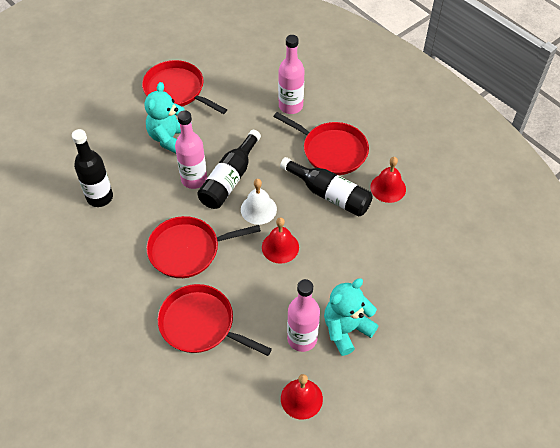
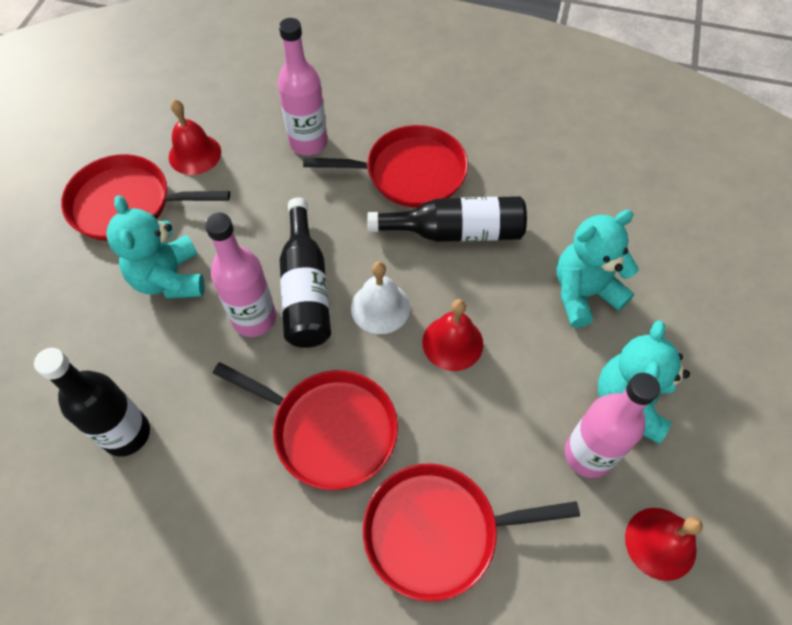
camera: 35 degrees left, 5 degrees up
red pan [147,216,261,278] -> red pan turned 105 degrees counterclockwise [213,362,398,490]
red bell [370,157,406,203] -> red bell moved to [169,99,221,175]
none -> turquoise teddy bear [557,210,639,328]

